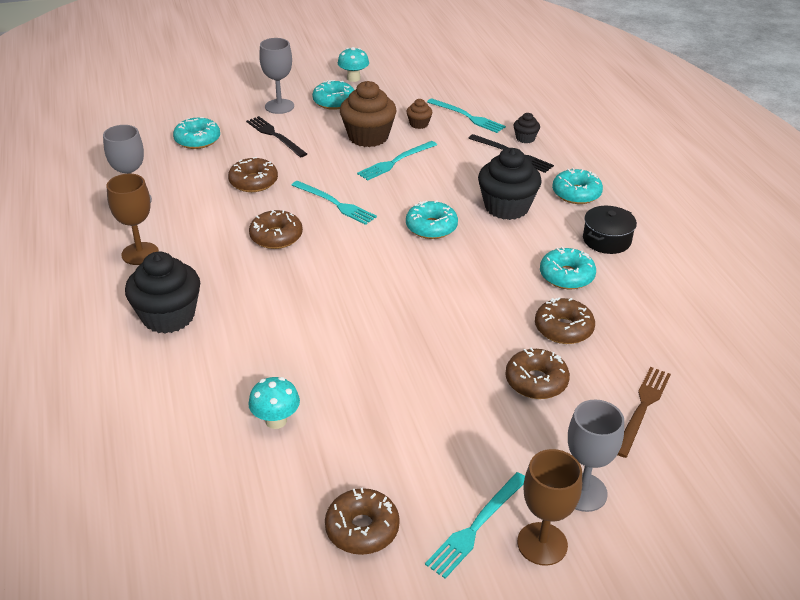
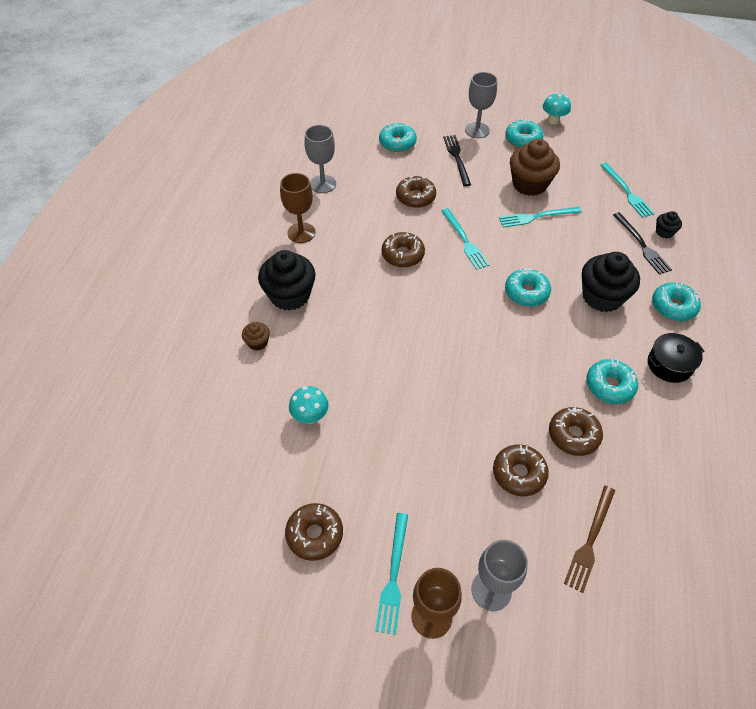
camera: 30 degrees right, 15 degrees up
brown cupcake [406,99,432,129] -> brown cupcake moved to [242,322,270,351]
turquoise fork [425,472,525,579] -> turquoise fork turned 60 degrees counterclockwise [375,513,408,635]
brown fork [617,367,671,458] -> brown fork turned 150 degrees clockwise [564,486,615,593]

